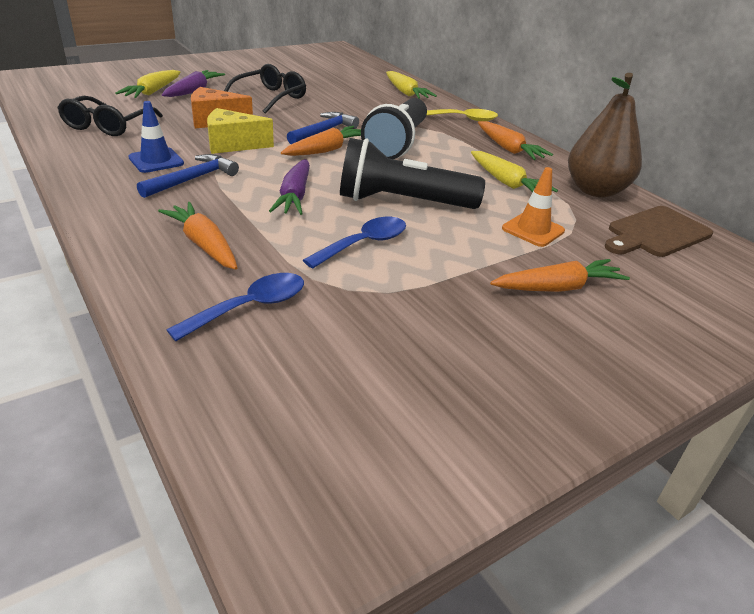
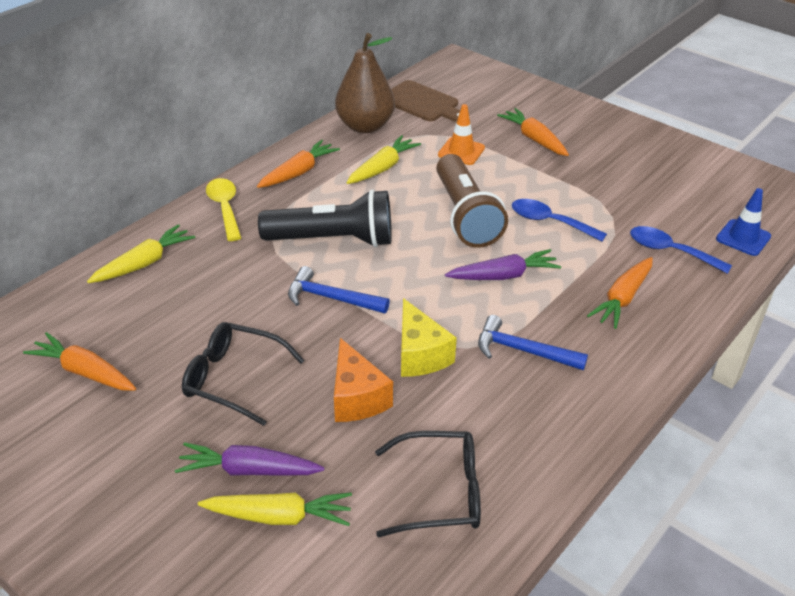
camera: 105 degrees left, 5 degrees up
blue traffic cone [128,101,184,173] -> blue traffic cone moved to [716,188,771,256]
orange carrot [281,126,361,156] -> orange carrot moved to [23,332,136,391]
black flashlight [340,138,485,209] -> brown flashlight [436,154,508,248]

